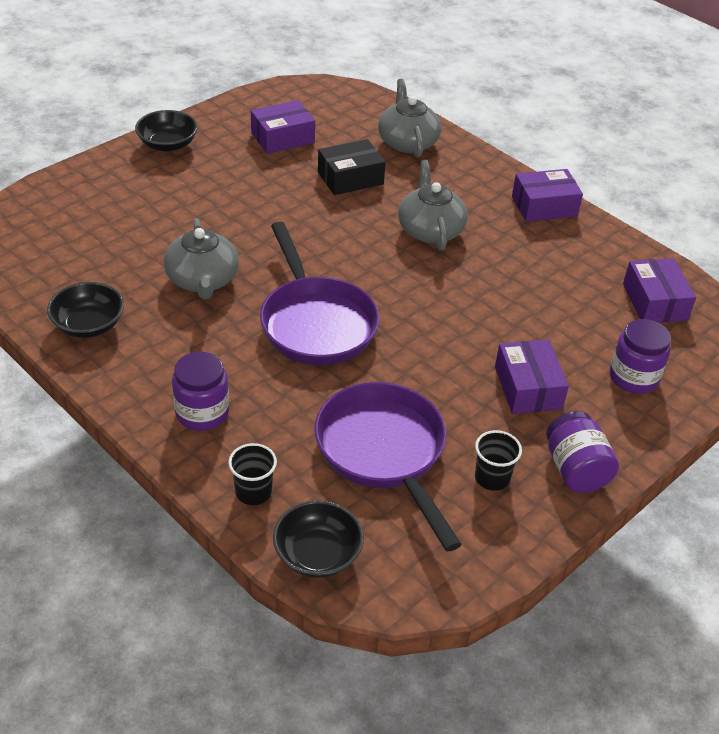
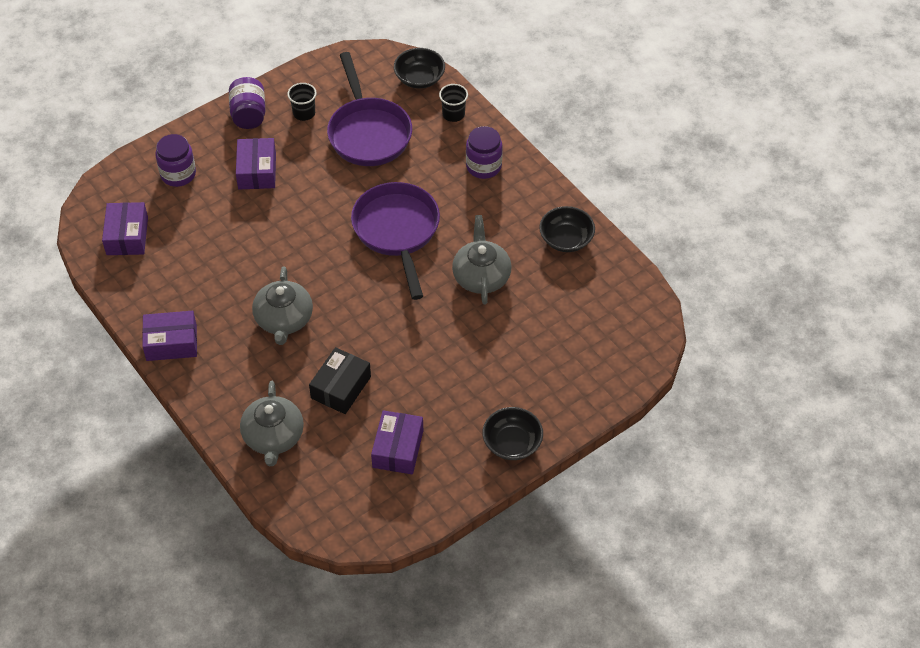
camera: 170 degrees left, 10 degrees up
purple box [251,100,315,154] -> purple box turned 60 degrees counterclockwise [371,410,423,474]
black box [318,139,386,195] -> black box turned 45 degrees counterclockwise [309,347,371,414]

